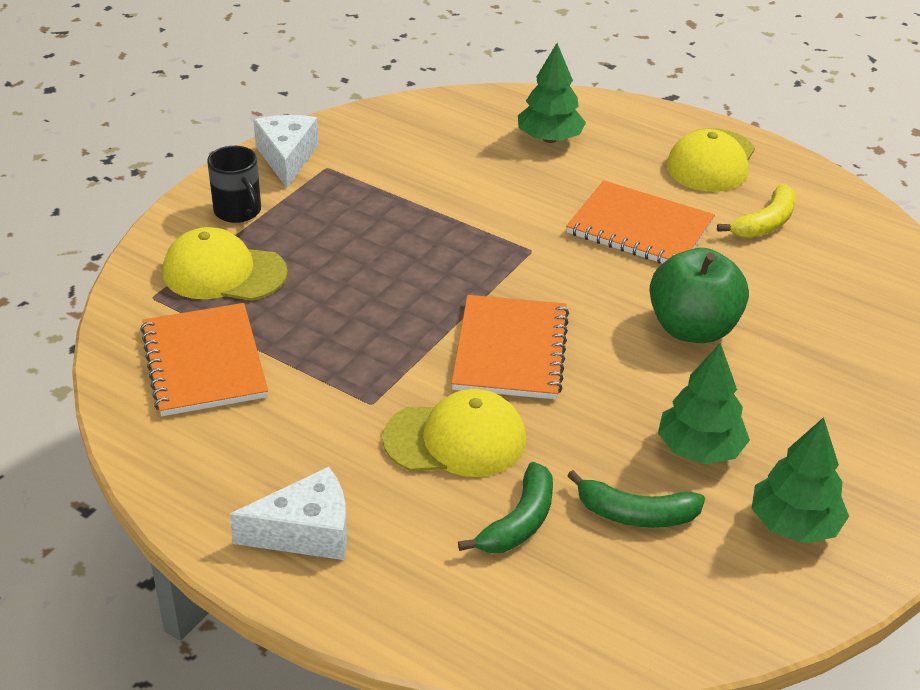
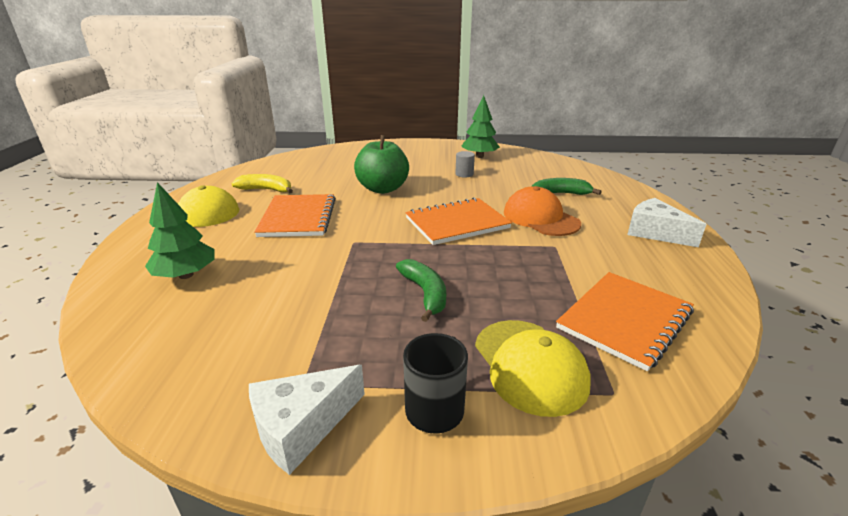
camera: 120 degrees left, 10 degrees down
yellow cap [382,389,526,477] -> orange cap [504,186,581,236]
green banana [567,470,705,528] -> green banana moved to [396,259,446,322]
green tree [658,343,750,464] -> grey cylinder [455,151,475,178]

